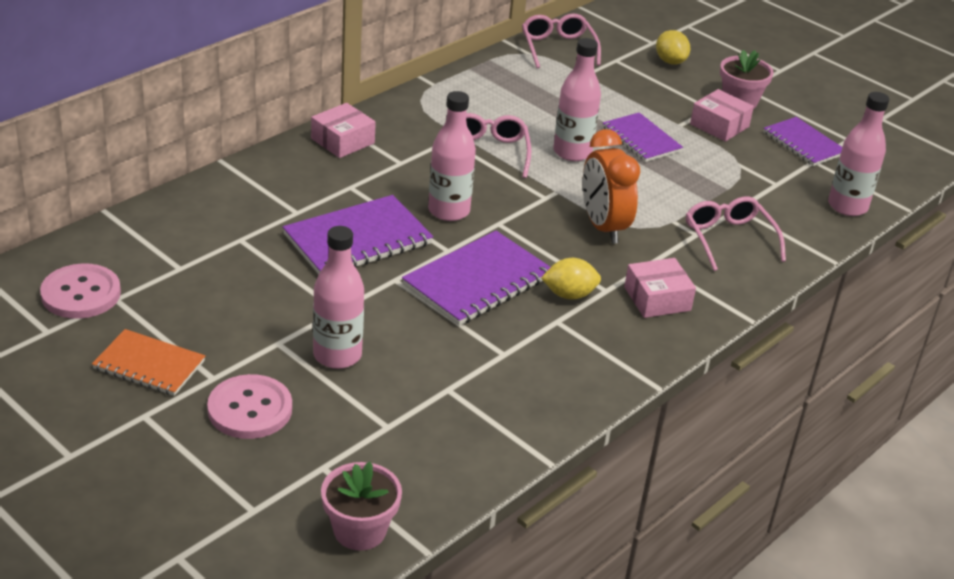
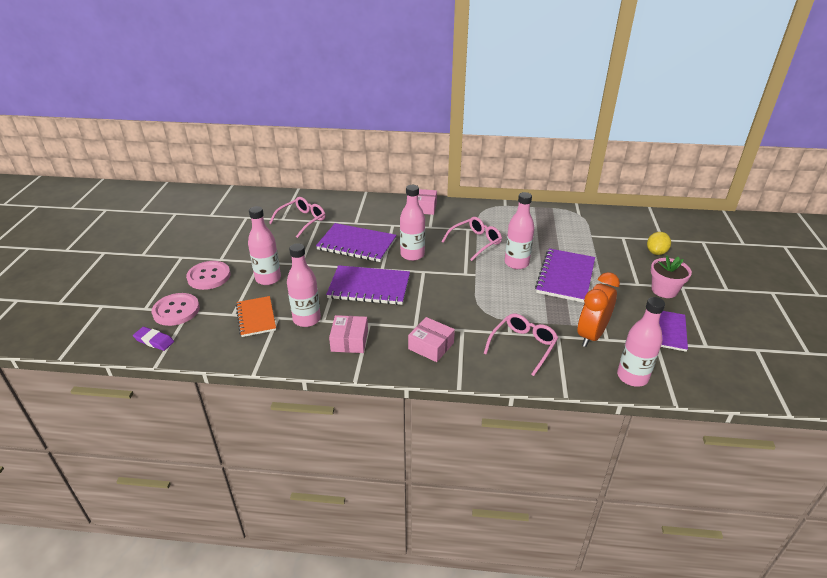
camera: 55 degrees right, 0 degrees up
pink button [40,263,121,319] -> pink button moved to [151,293,200,326]
orange notebook [92,329,205,396] -> orange notebook moved to [236,296,276,337]
pink flower pot [321,462,402,551] -> purple eraser [133,327,174,351]
pink glasses [522,13,601,68] -> pink glasses moved to [269,197,326,238]
yellow lemon [541,258,601,300] -> none
orange clock [583,129,640,244] -> orange clock moved to [577,272,620,347]
purple notebook [603,112,683,162] -> purple notebook [535,248,595,303], size x1.54
pink box [690,89,754,142] -> pink box moved to [329,315,368,353]
none -> pink bottle [287,243,321,327]

